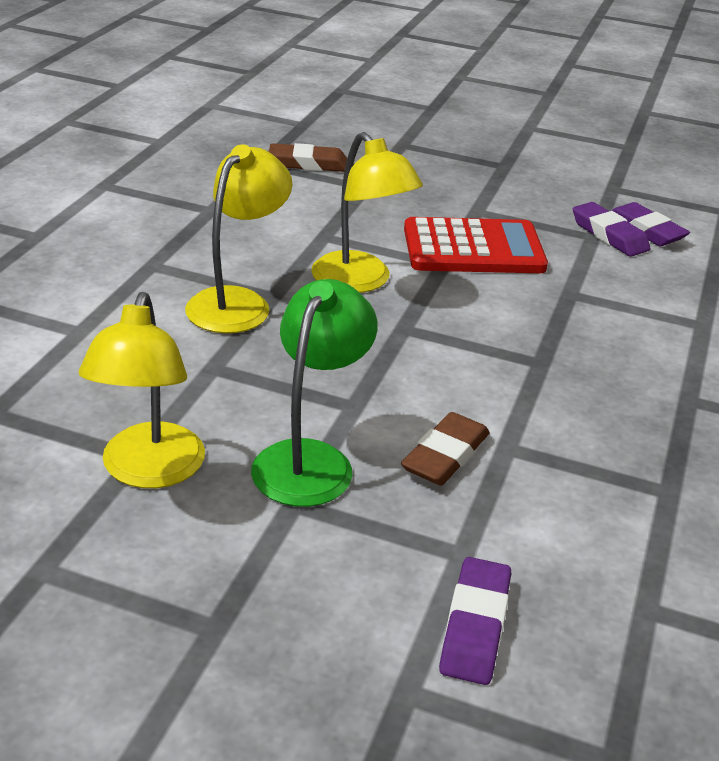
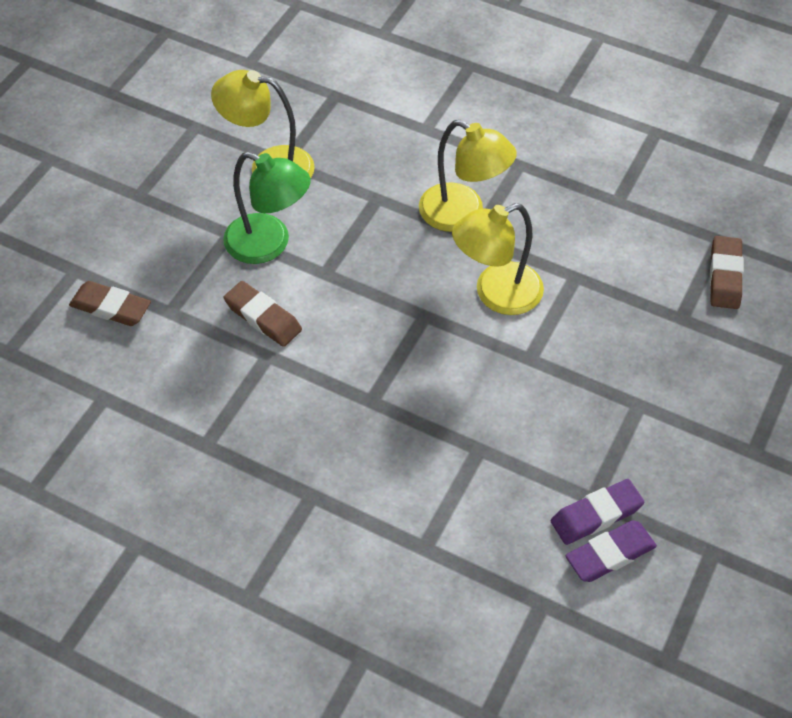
camera: 100 degrees right, 20 degrees up
red calculator [404,217,548,273] -> none
purple eraser [439,557,511,685] -> brown eraser [69,281,151,326]

